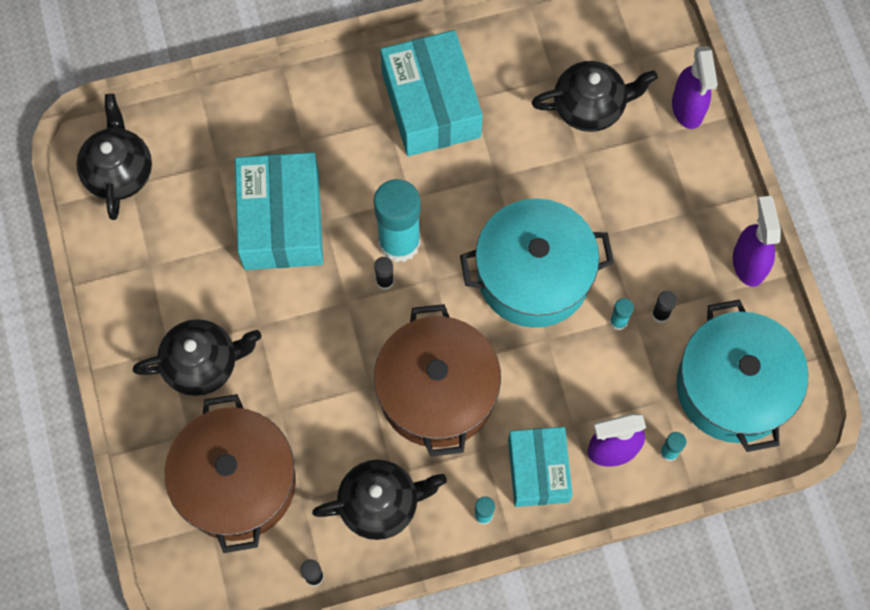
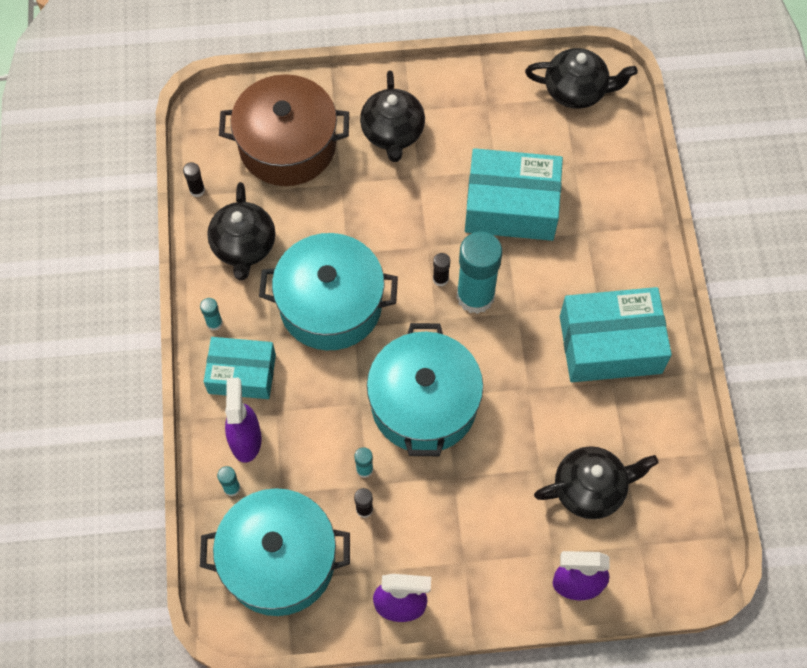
camera: 100 degrees right, 5 degrees down
brown pot [374,304,501,457] -> turquoise pot [259,233,398,350]
black teapot [531,61,658,132] -> black teapot turned 105 degrees counterclockwise [534,446,659,519]

